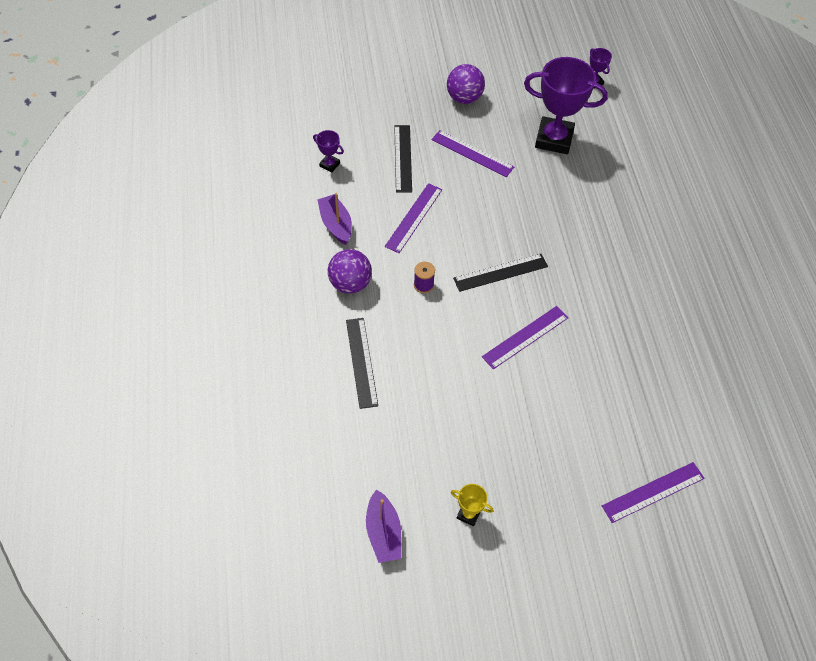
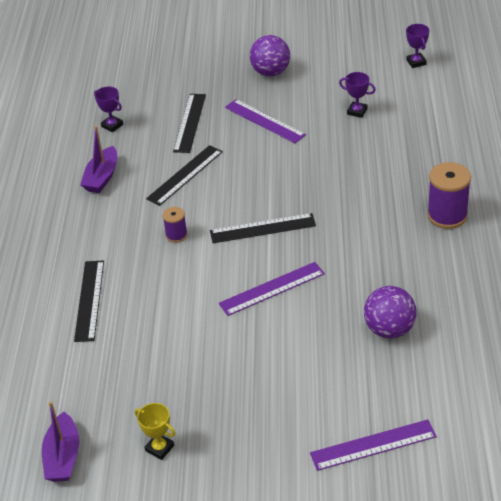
camera: 15 degrees right, 15 degrees down
purple boat [317,193,352,245] -> purple boat turned 150 degrees counterclockwise [80,126,117,193]
purple ball [328,249,372,294] -> purple ball moved to [364,286,417,339]
purple ruler [385,183,442,253] -> black ruler [146,145,223,206]
purple trophy [524,57,608,154] -> purple trophy [339,72,376,118], size x0.44
none -> purple spool [427,162,471,229]

